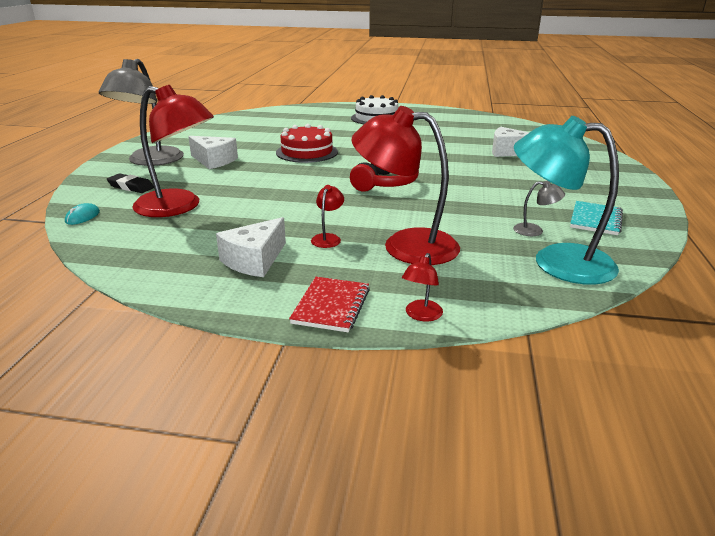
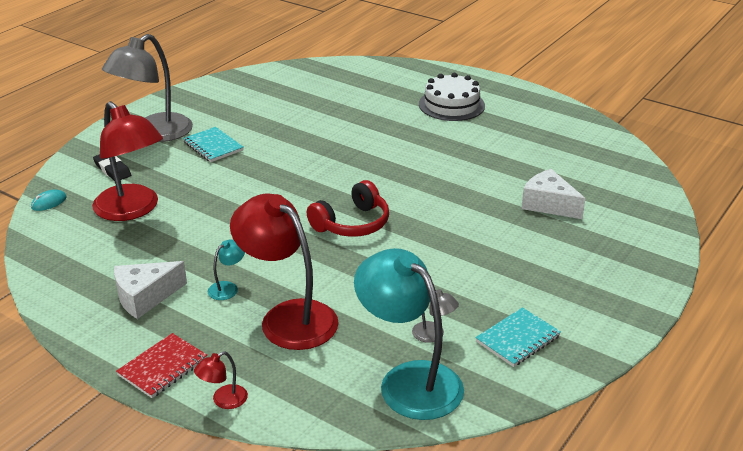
camera: 25 degrees right, 5 degrees up
white cheese [188,136,238,169] -> turquoise notebook [183,127,243,162]
red cake [276,124,338,163] -> none
red lamp [311,185,344,248] -> turquoise lamp [208,239,245,300]

